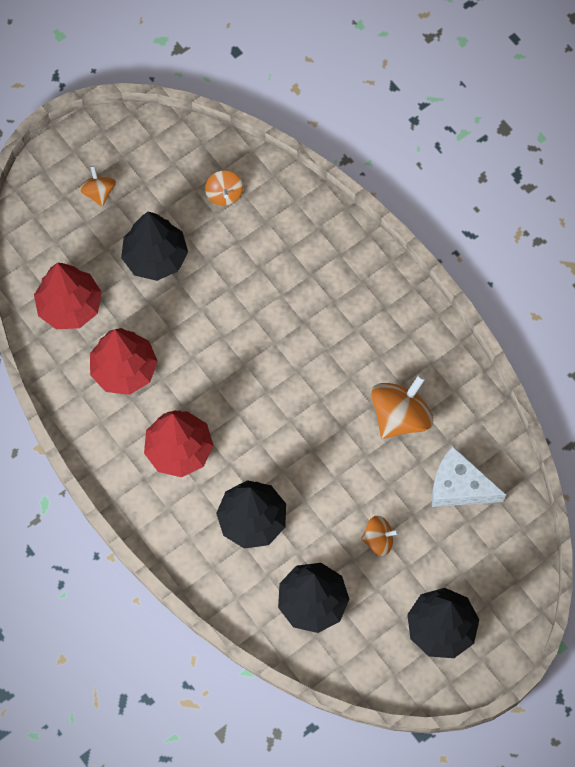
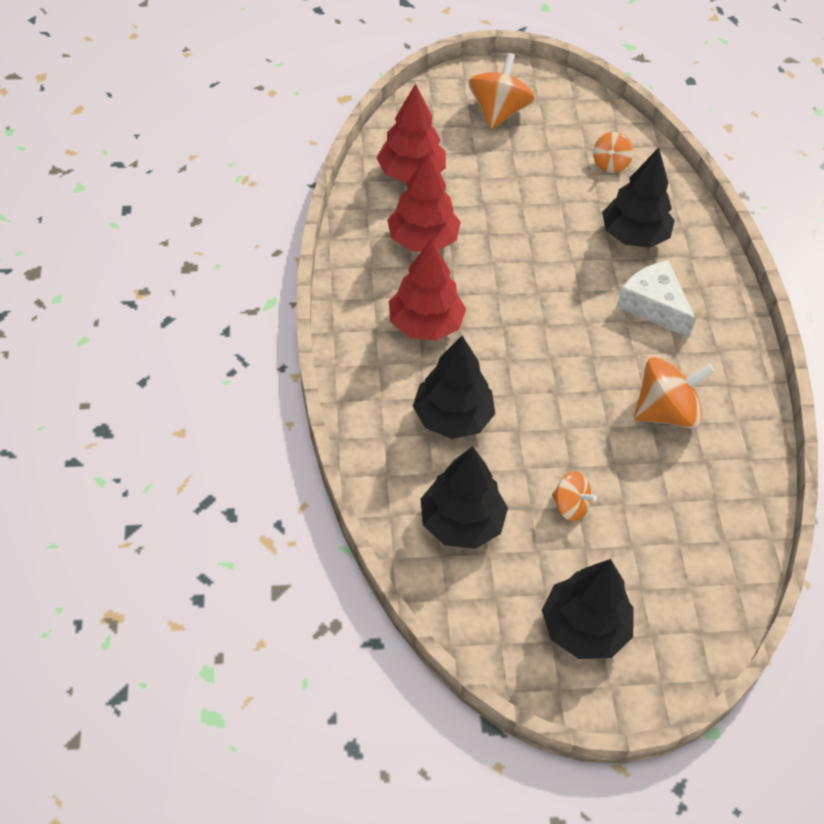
camera: 30 degrees right, 15 degrees down
orange spinning top [79,166,116,207] -> orange spinning top [468,53,535,129], size x1.76
black tree [121,212,188,281] -> black tree moved to [602,148,675,248]
white cheese [432,446,506,507] -> white cheese moved to [617,260,696,338]

